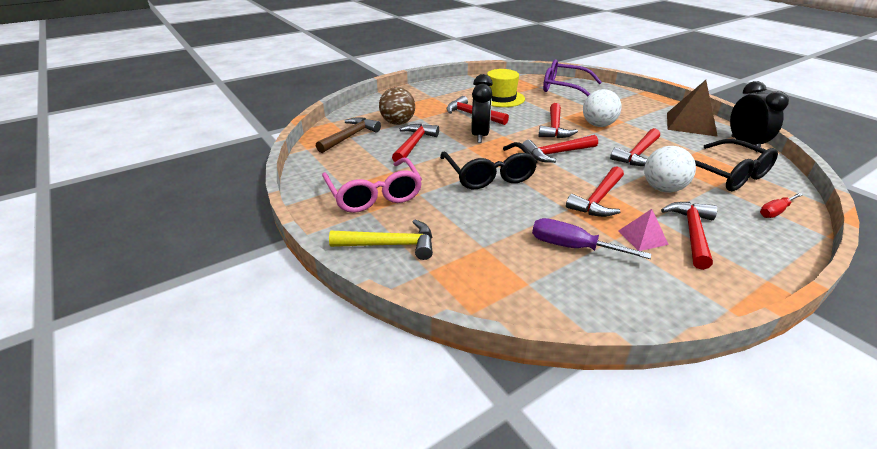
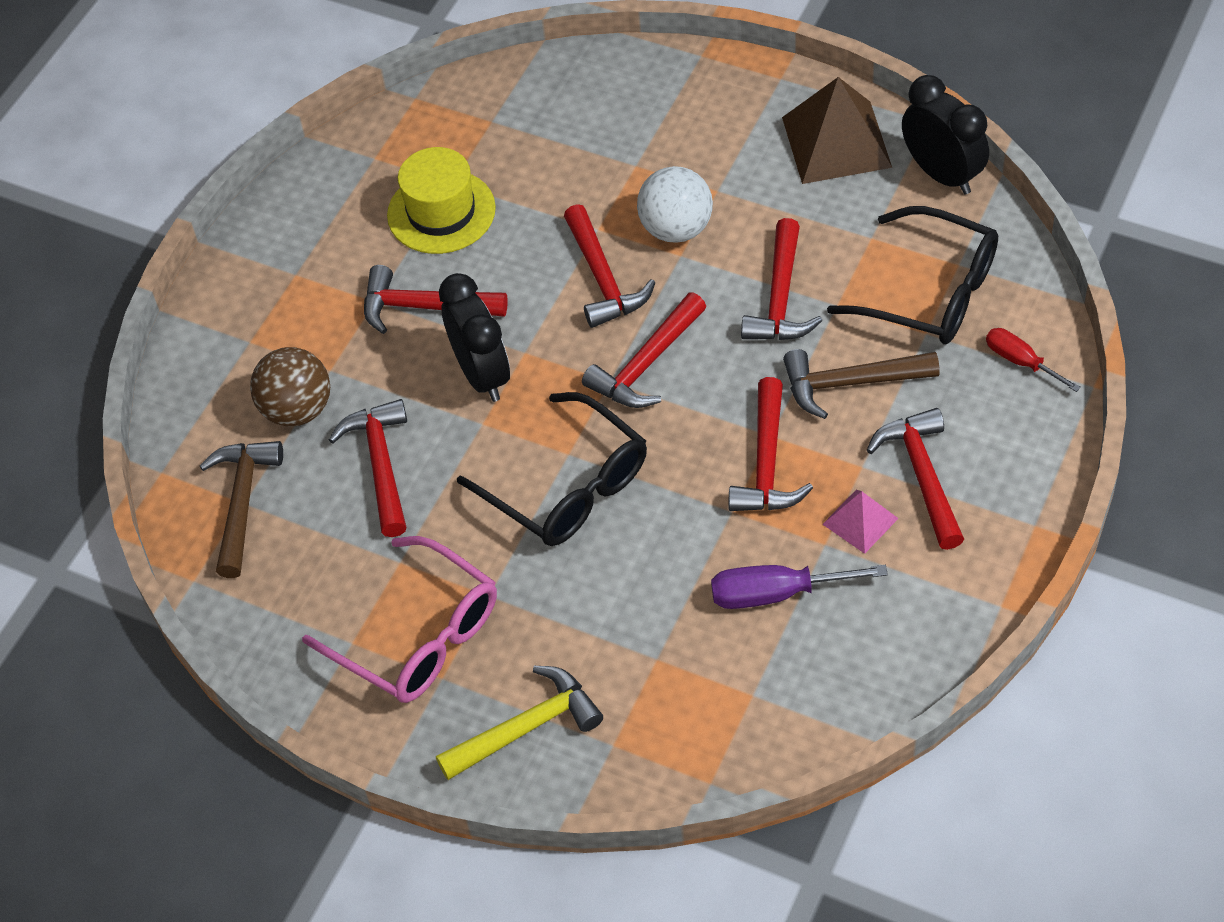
camera: 25 degrees left, 20 degrees up
purple glasses [543,59,602,97] -> none
white ball [644,146,696,193] -> brown hammer [783,349,940,419]
red screwdriver [760,193,803,218] -> red screwdriver turned 105 degrees clockwise [986,328,1081,392]

